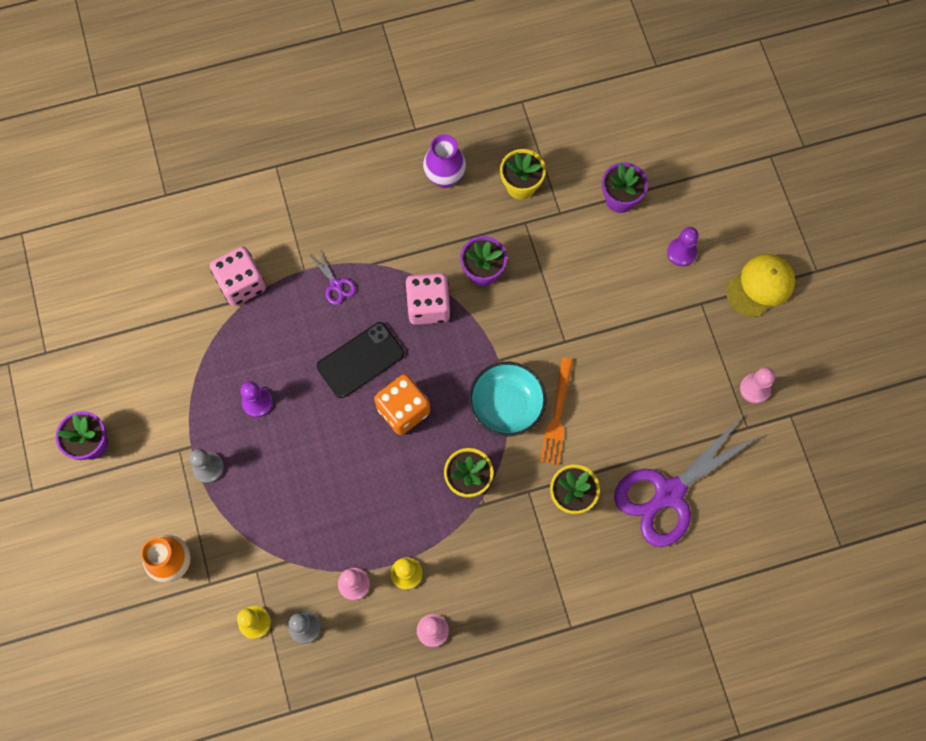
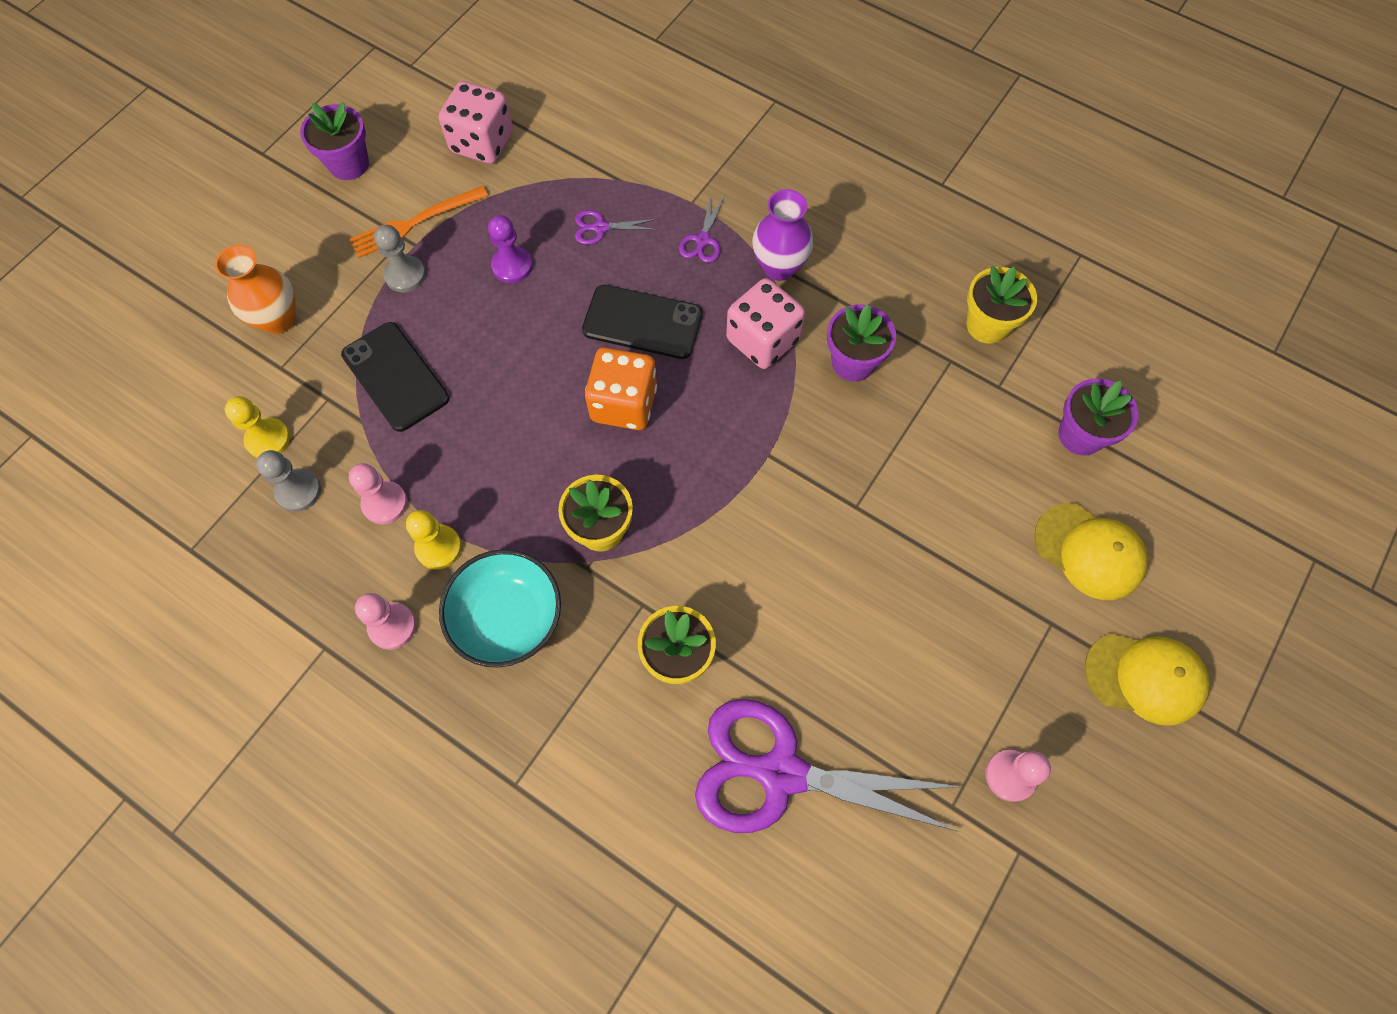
camera: 50 degrees right, 5 degrees down
pink dice [210,247,266,306] -> pink dice moved to [439,81,513,164]
purple vase [423,134,466,188] -> purple vase moved to [752,189,813,281]
turquoise bowl [469,361,547,436] -> turquoise bowl moved to [439,549,561,668]
orange fork [540,358,573,465] -> orange fork moved to [349,186,488,258]
purple pawn [667,227,699,266] -> yellow cap [1034,503,1148,600]
none -> black phone [341,322,449,432]
none -> purple scissors [575,210,658,245]

